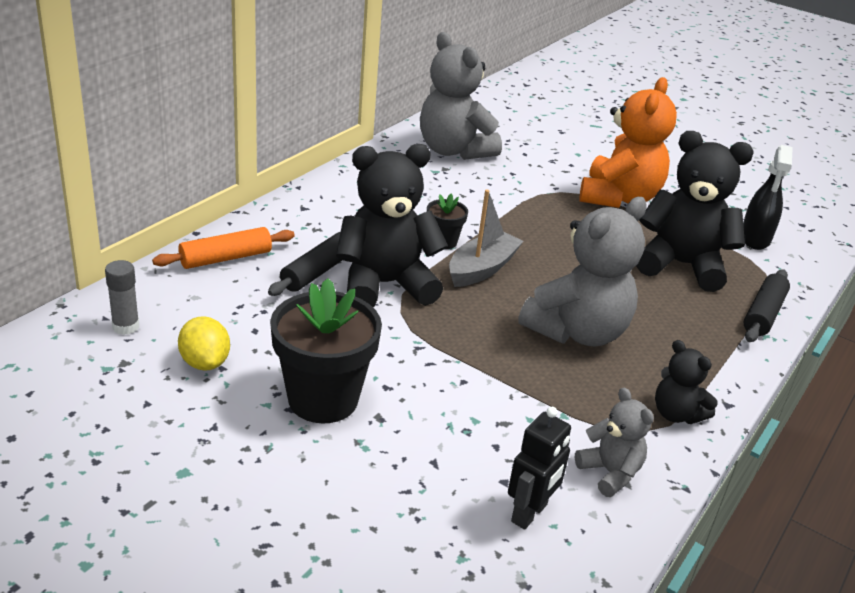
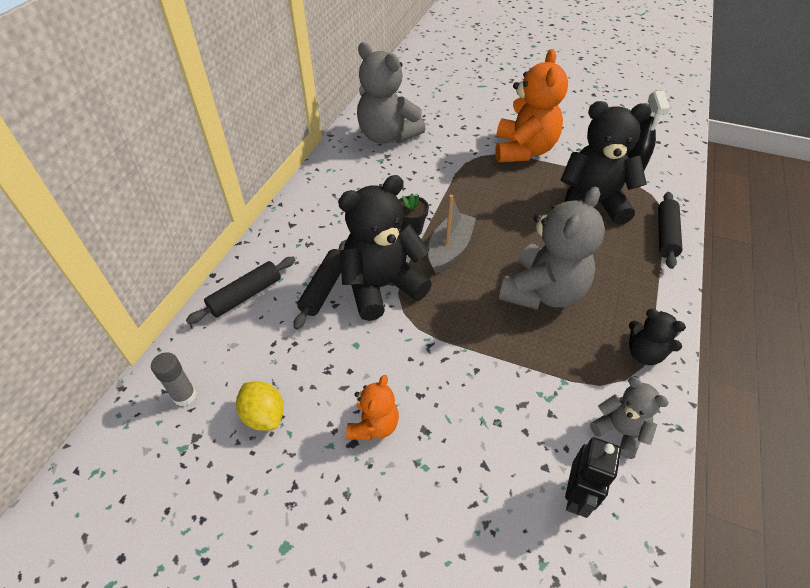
camera: 10 degrees left, 15 degrees up
orange rolling pin [152,227,295,269] -> black rolling pin [186,257,295,324]
black flower pot [270,278,382,424] -> orange teddy bear [346,375,399,441]

